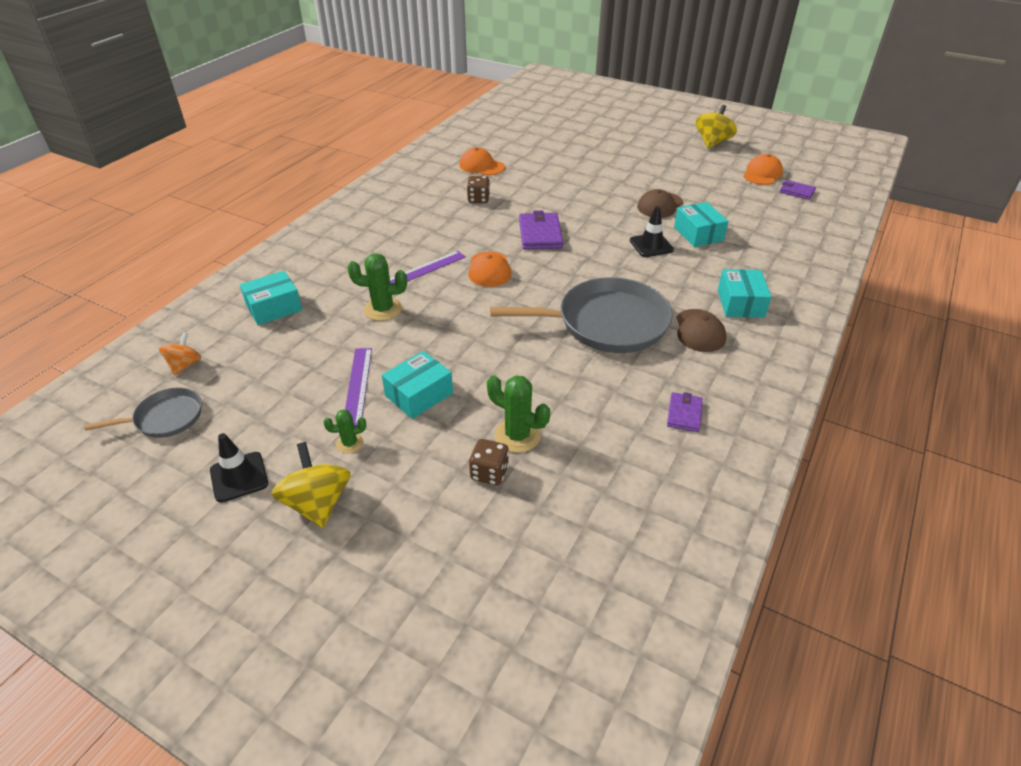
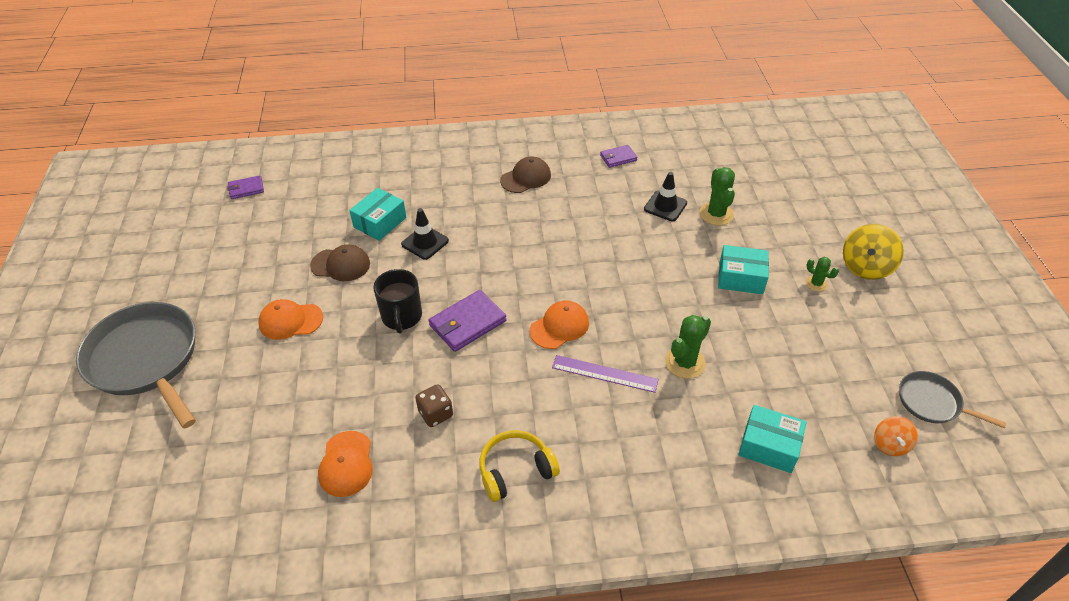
camera: 125 degrees left, 5 degrees up
orange spinning top [159,332,201,376] -> orange spinning top turned 60 degrees counterclockwise [874,416,918,456]
black traffic cone [210,433,268,502] -> black traffic cone moved to [644,172,687,221]
purple ruler [345,348,372,426] -> none
green cactus [348,253,407,321] -> green cactus turned 75 degrees clockwise [665,315,711,379]
brown dice [469,439,509,486] -> none
grey pan [490,277,673,353] -> grey pan moved to [76,302,196,429]
yellow spinning top [696,105,737,148] -> none
turquoise box [718,269,771,318] -> none
orange cap [743,154,783,185] -> orange cap moved to [259,299,323,340]
purple wallet [780,180,816,200] -> purple wallet turned 75 degrees clockwise [227,175,264,199]
none -> black mug [373,269,422,334]
none -> yellow headphones [479,430,560,502]

